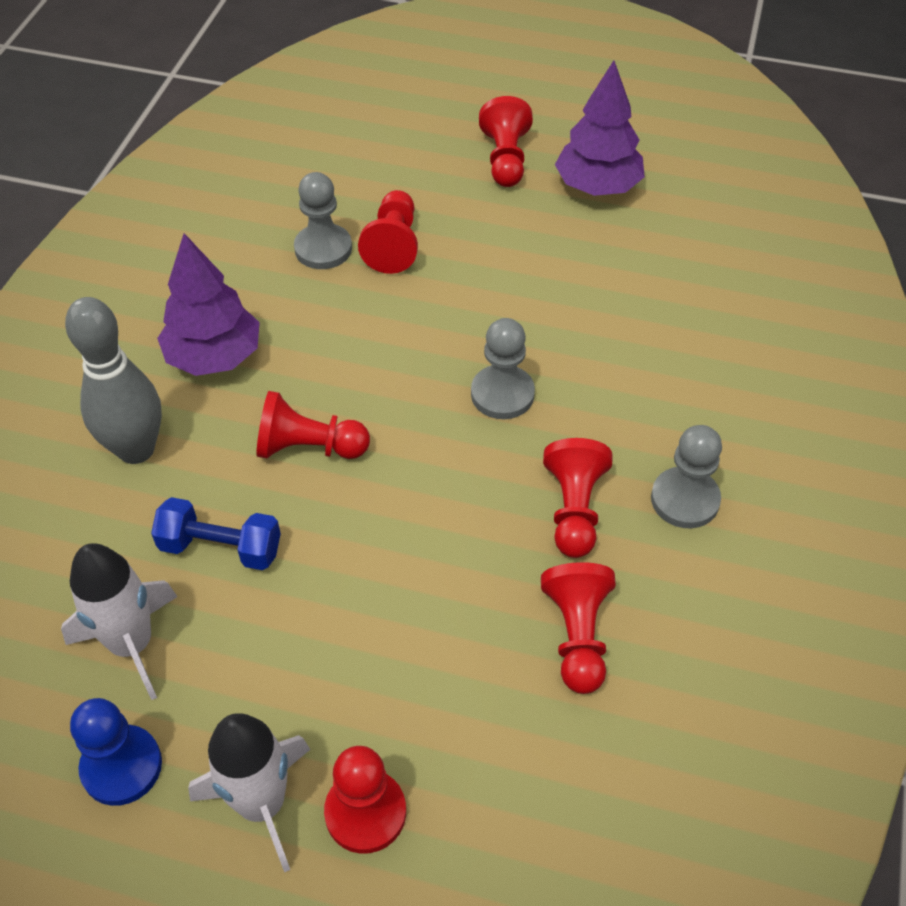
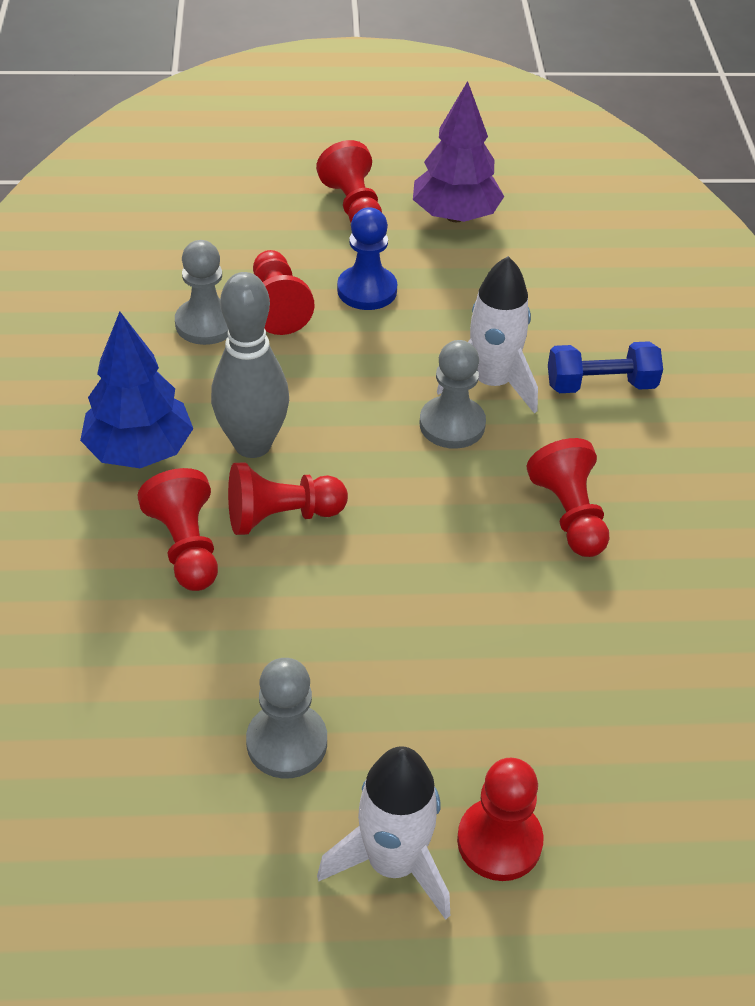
camera: 20 degrees left, 5 degrees down
white rocket [61,543,177,700] -> white rocket moved to [437,256,538,413]
grey bowling pin [65,297,162,464] -> grey bowling pin moved to [211,272,289,458]
blue pawn [70,698,162,806] -> blue pawn moved to [337,207,397,310]
blue dumbbell [151,497,281,570] -> blue dumbbell moved to [548,341,663,393]
purple tree [157,233,260,376] -> blue tree [80,312,193,468]
red pawn [541,562,616,694] -> red pawn moved to [138,468,218,591]
grey pawn [651,425,722,528] -> grey pawn moved to [246,658,327,779]

